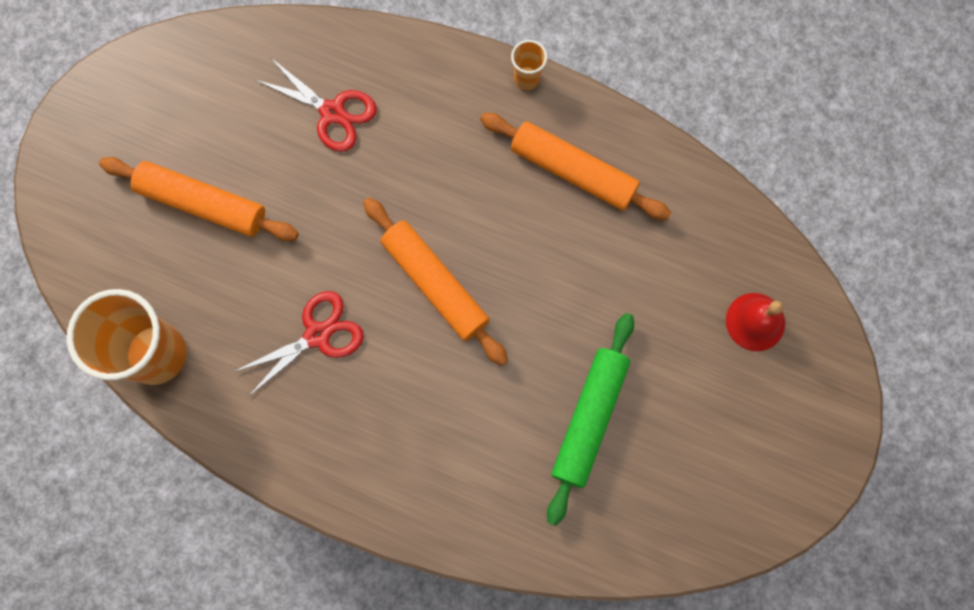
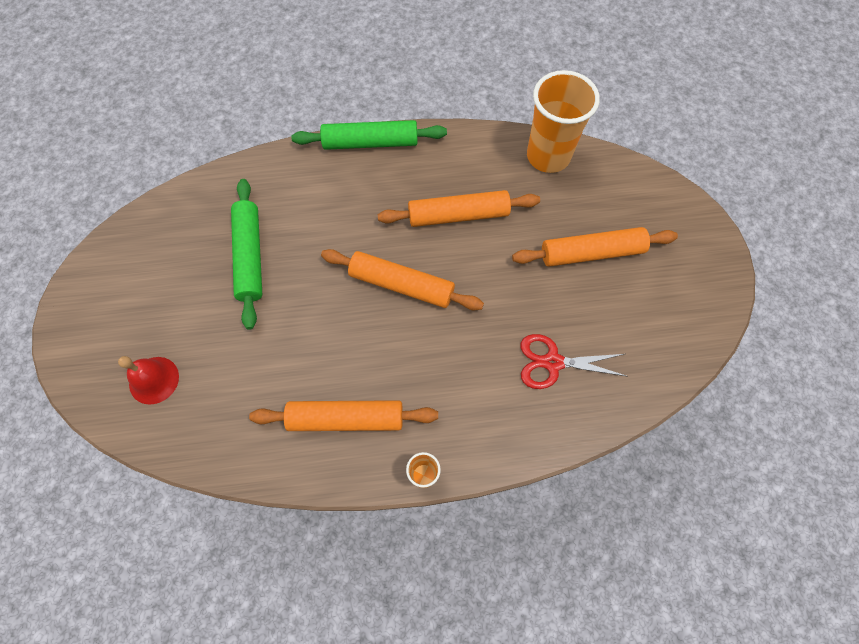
camera: 150 degrees right, 10 degrees down
red scissors [234,291,364,397] -> orange rolling pin [377,190,540,227]
none -> green rolling pin [291,120,447,150]

